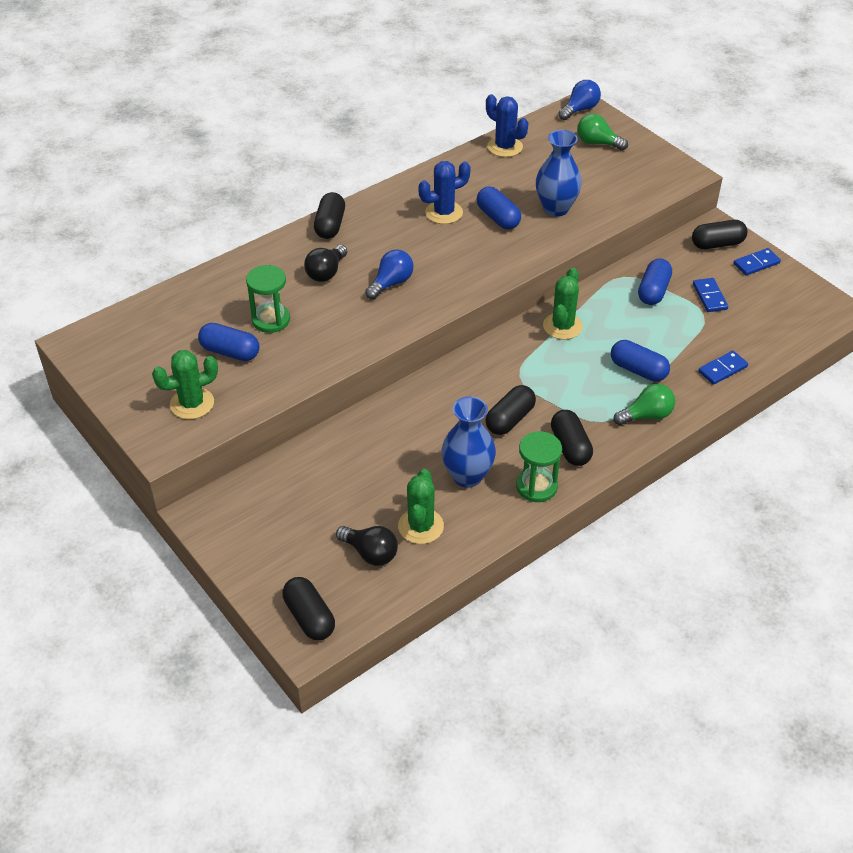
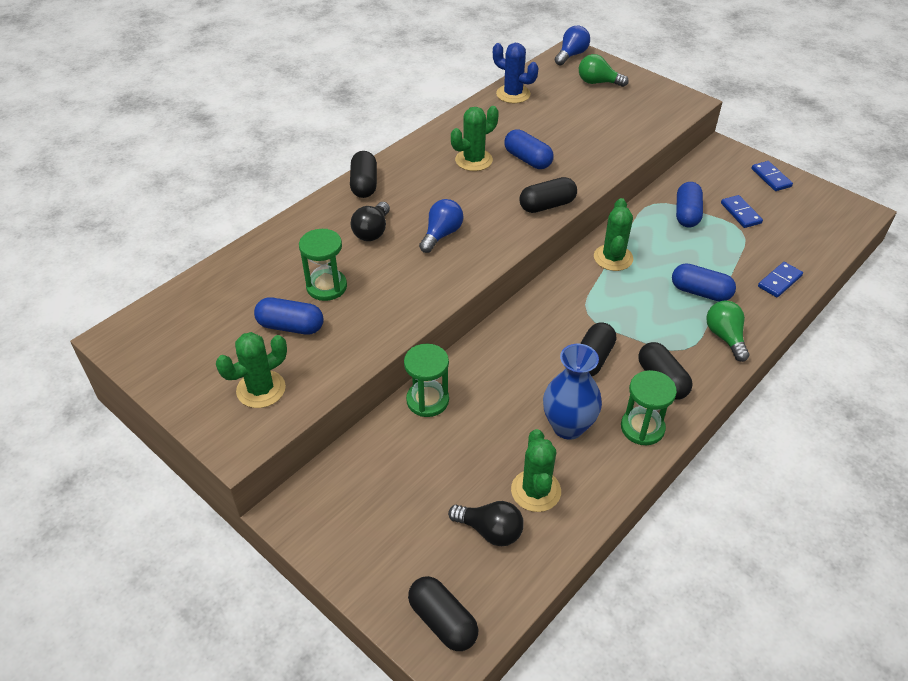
camera: 10 degrees left, 0 degrees up
blue cactus [418,161,471,224] -> green cactus [451,106,499,171]
blue vase [536,130,582,217] -> none
green light bulb [613,384,675,425] -> green light bulb turned 75 degrees counterclockwise [707,301,750,362]
black capsule [692,220,747,249] -> black capsule moved to [520,177,577,213]
blue domino [733,248,781,276] -> blue domino turned 75 degrees counterclockwise [751,161,793,191]
none -> green hourglass [404,344,449,417]

